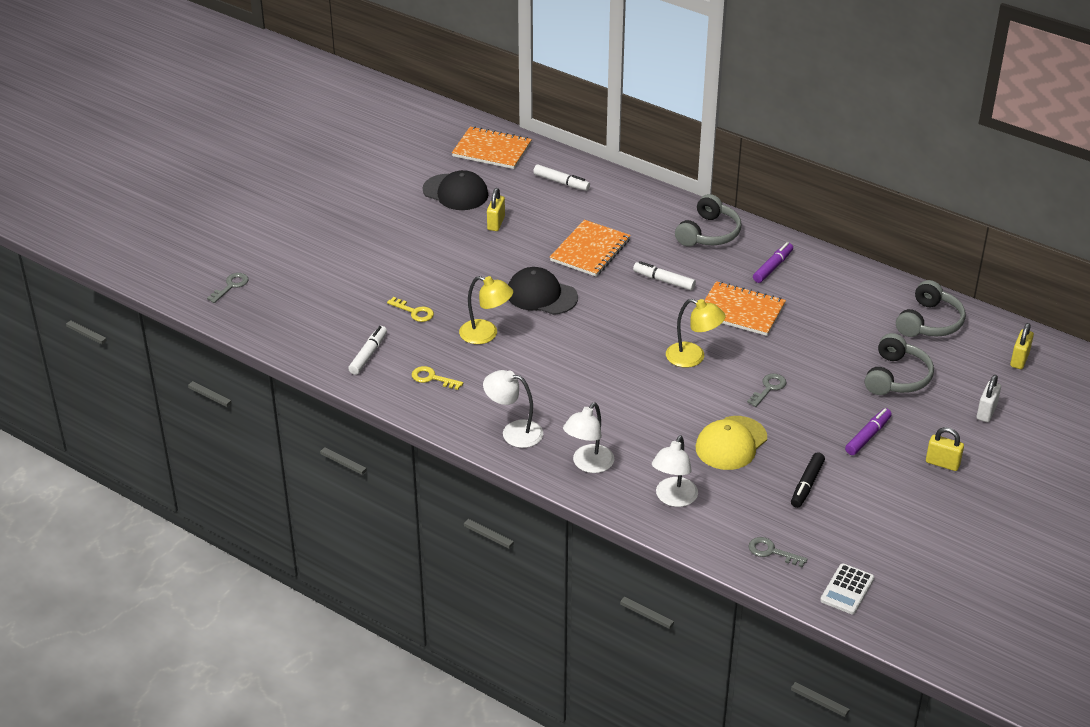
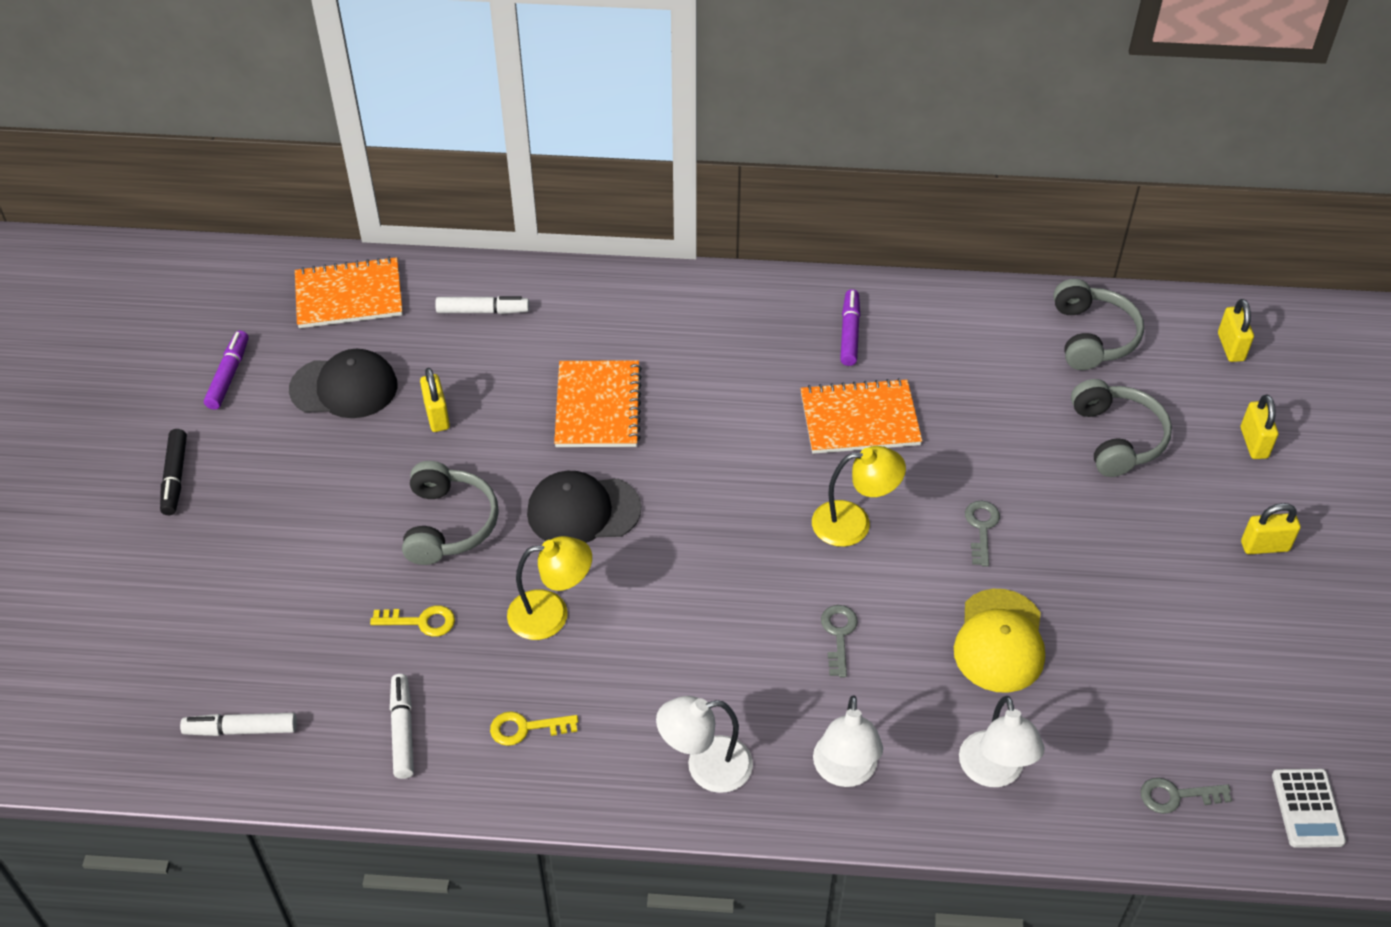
camera: 30 degrees left, 10 degrees up
grey key [207,273,248,303] -> grey key moved to [821,605,858,677]
white marker [633,261,696,290] -> white marker moved to [180,713,297,736]
grey headphones [675,194,741,247] -> grey headphones moved to [402,461,499,565]
black marker [791,452,825,508] -> black marker moved to [160,429,187,515]
purple marker [845,408,892,455] -> purple marker moved to [204,331,249,410]
white padlock [977,375,1001,422] -> yellow padlock [1241,394,1278,459]

